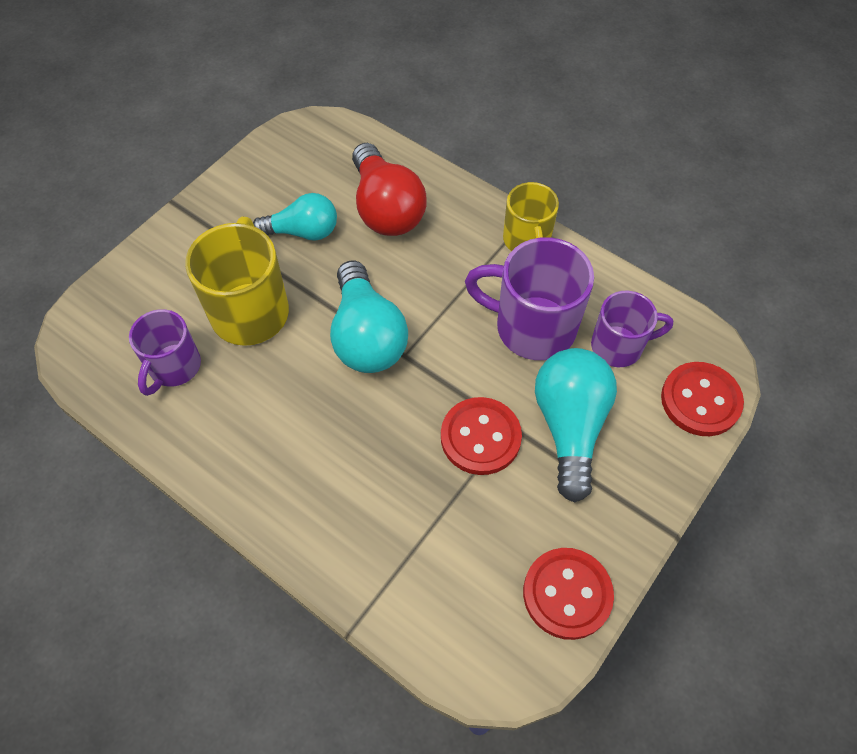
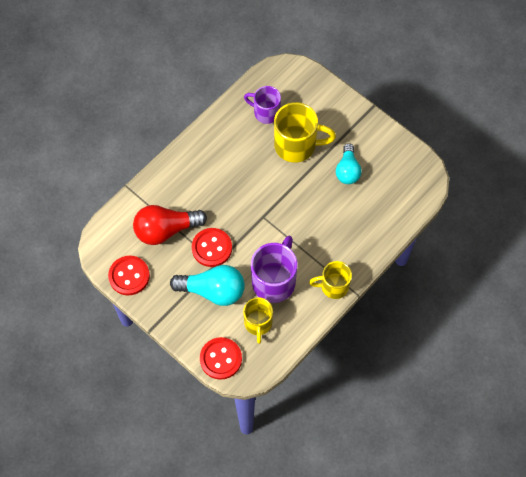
camera: 95 degrees right, 5 degrees up
turquoise light bulb [330,260,408,373] -> none
red light bulb [352,143,427,236] -> red light bulb moved to [133,205,207,245]
purple mug [591,291,673,367] -> yellow mug [243,297,273,344]

